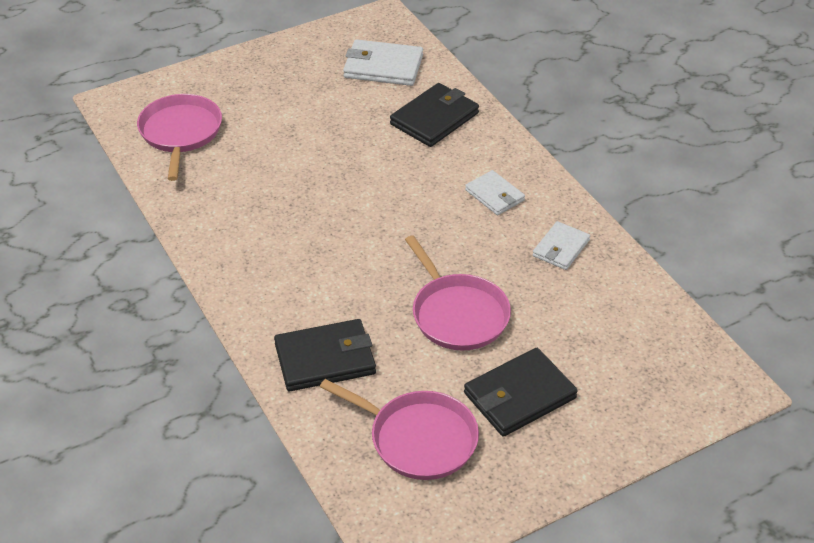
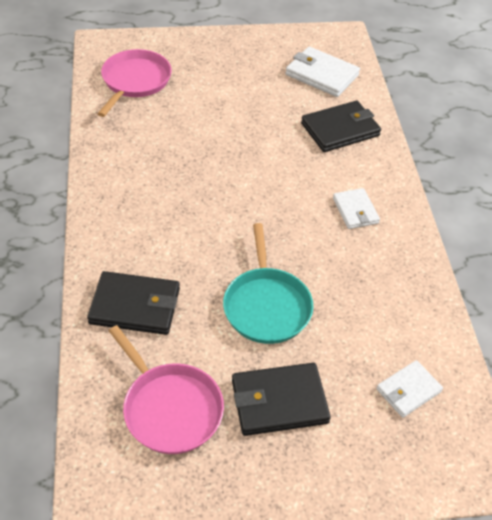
camera: 20 degrees right, 5 degrees up
pink pan [405,235,511,350] -> turquoise pan [223,223,313,344]
white wallet [533,221,590,270] -> white wallet moved to [376,360,443,418]

